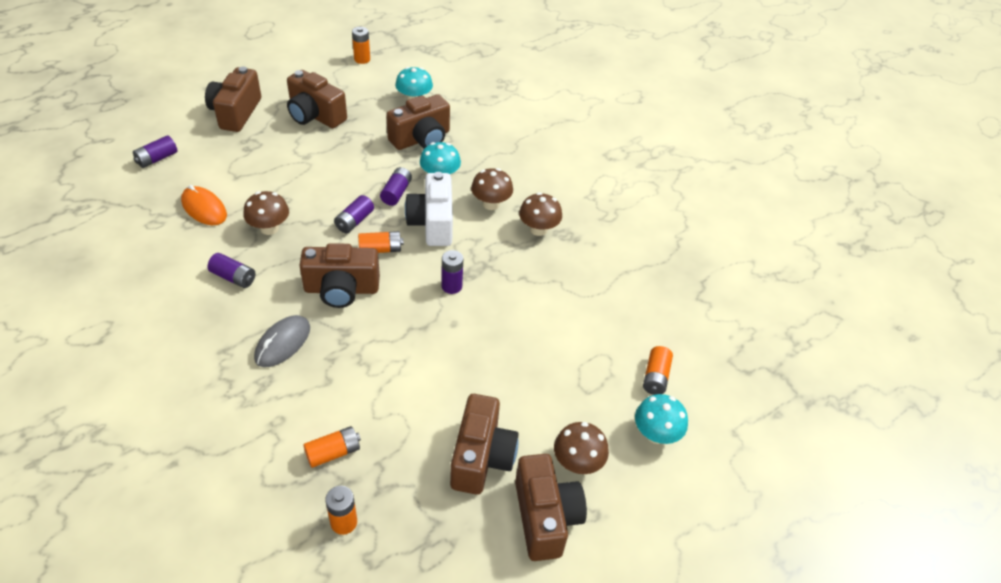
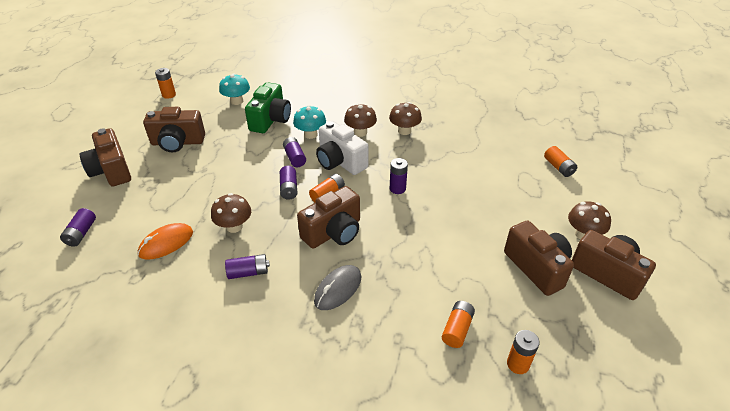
camera: 35 degrees left, 5 degrees down
orange mouse [181,185,227,225] -> orange mouse turned 45 degrees counterclockwise [138,223,193,260]
grey mouse [254,315,310,367] -> grey mouse turned 45 degrees clockwise [314,265,361,310]
brown camera [386,94,450,150] -> green camera [245,82,291,133]
turquoise mushroom [635,394,688,444] -> none

